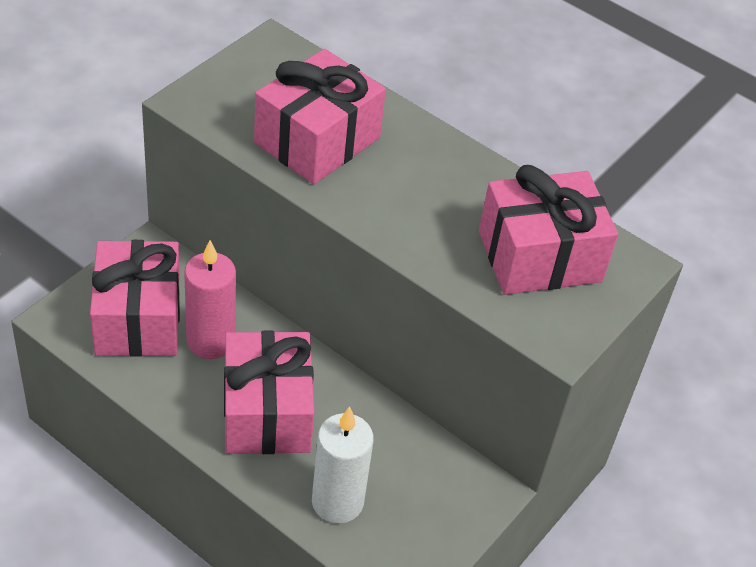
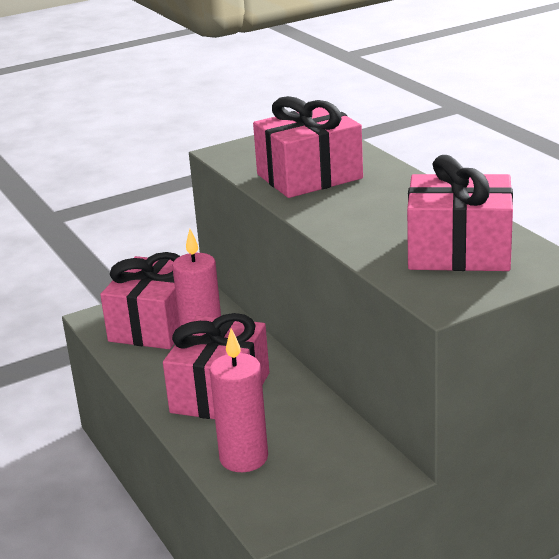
camera: 30 degrees right, 20 degrees down
white candle [312,406,374,524] -> pink candle [209,328,268,472]

